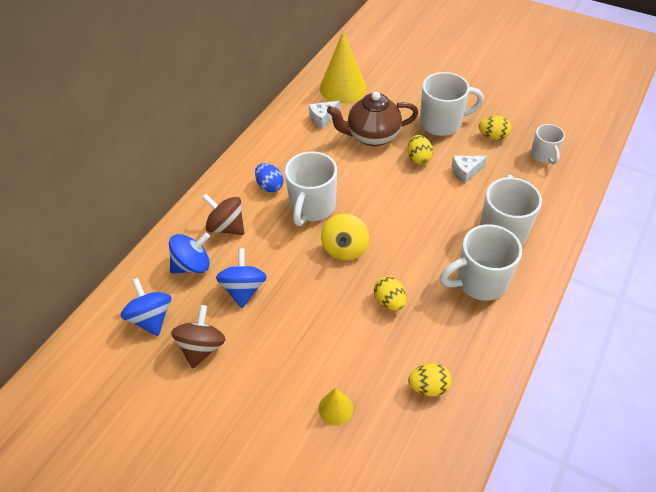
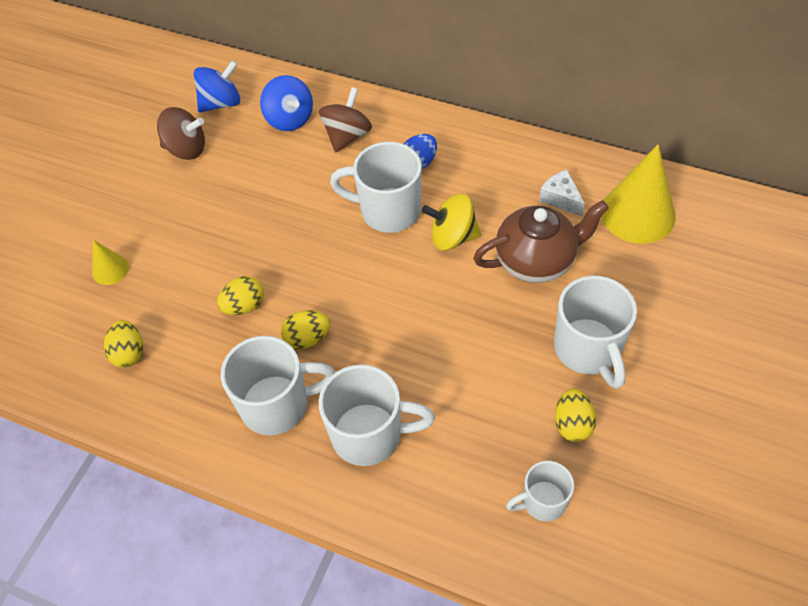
camera: 85 degrees right, 5 degrees up
blue spinning top [216,248,267,308] -> none
yellow spinning top [321,214,369,261] -> yellow spinning top moved to [422,194,482,250]
brown teapot [327,91,418,146] -> brown teapot turned 90 degrees clockwise [473,200,609,283]
yellow egg [408,135,433,165] -> yellow egg moved to [281,310,330,349]
white mug [439,224,522,301] -> white mug turned 105 degrees clockwise [221,336,336,436]
white cheese [451,156,488,184] -> none

